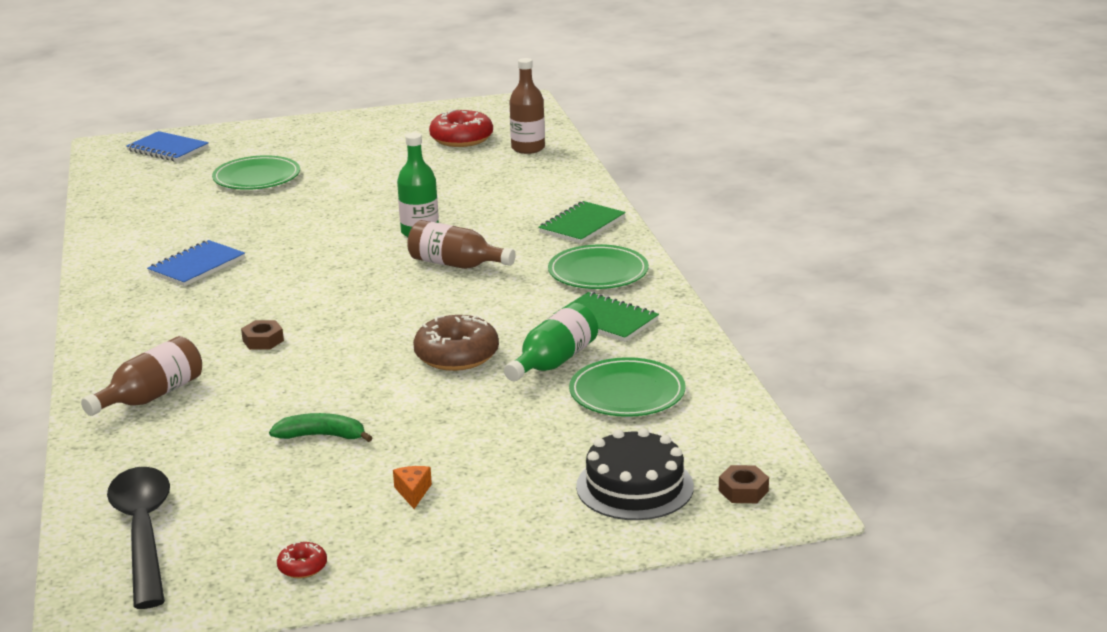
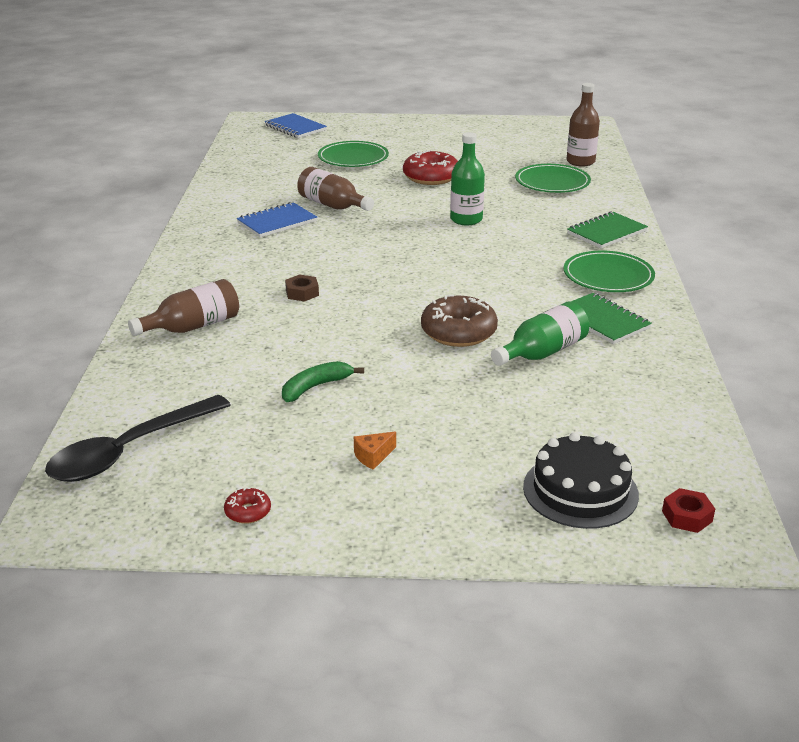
camera: 15 degrees right, 5 degrees up
black spoon [107,467,170,609] -> black spoon turned 135 degrees counterclockwise [45,395,231,482]
green banana [269,413,373,442] -> green banana turned 60 degrees counterclockwise [282,361,364,402]
orange cheese [393,466,432,509] -> orange cheese turned 135 degrees counterclockwise [354,432,396,470]
brown bottle [407,220,516,269] -> brown bottle moved to [297,167,374,211]
red donut [429,109,493,147] -> red donut moved to [403,150,458,185]
green plate [569,357,686,417] -> green plate moved to [515,164,591,193]
brown nut [719,465,769,503] -> red nut [662,488,715,533]

